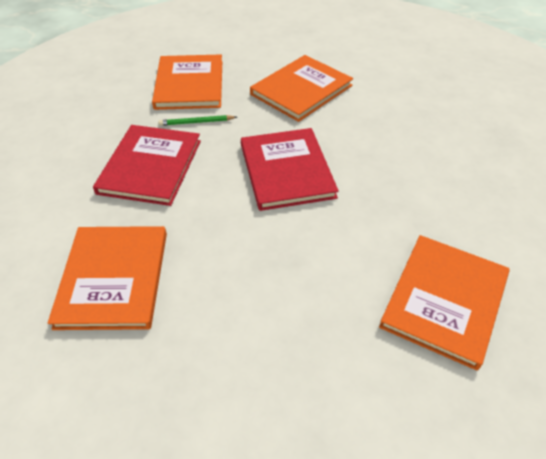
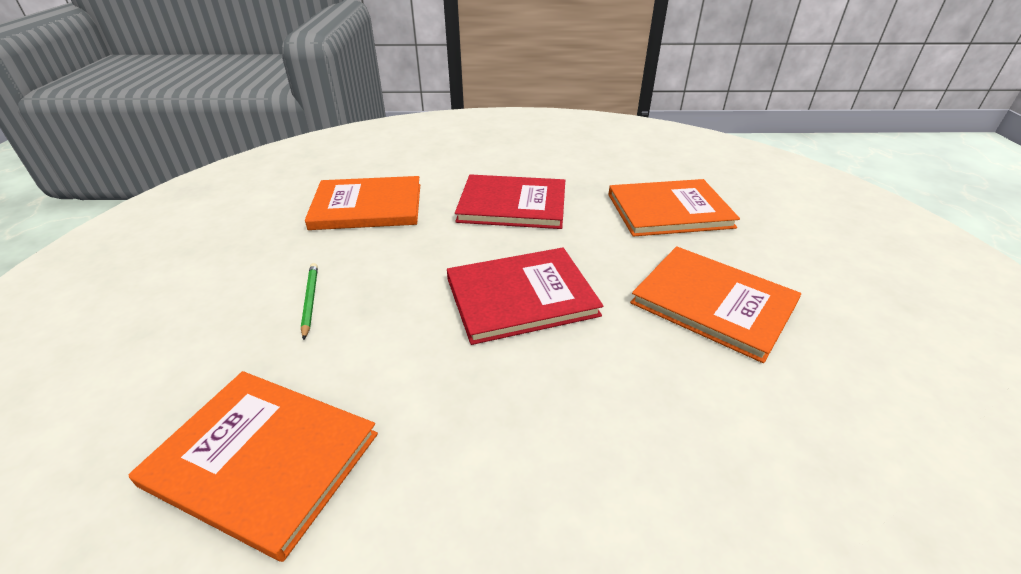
camera: 85 degrees right, 10 degrees down
green pencil [158,115,237,126] -> green pencil moved to [301,263,318,340]

